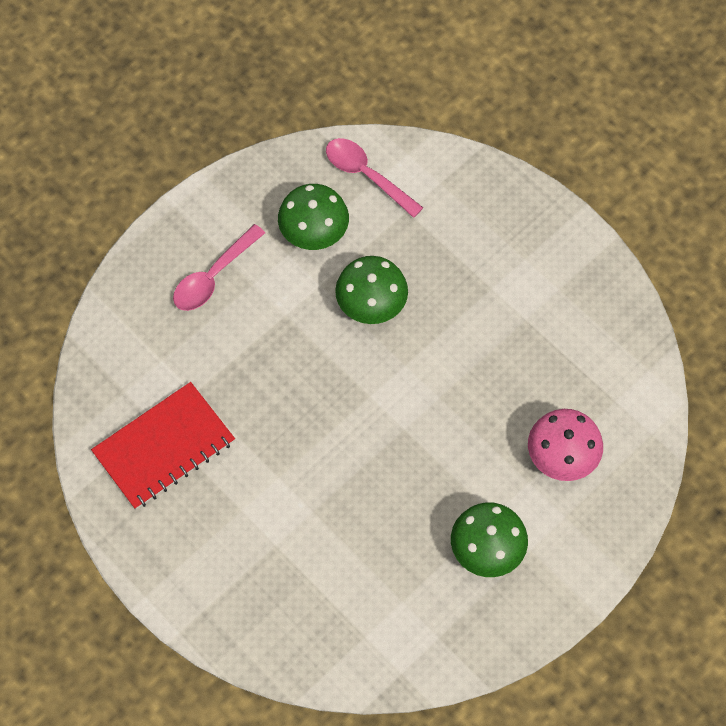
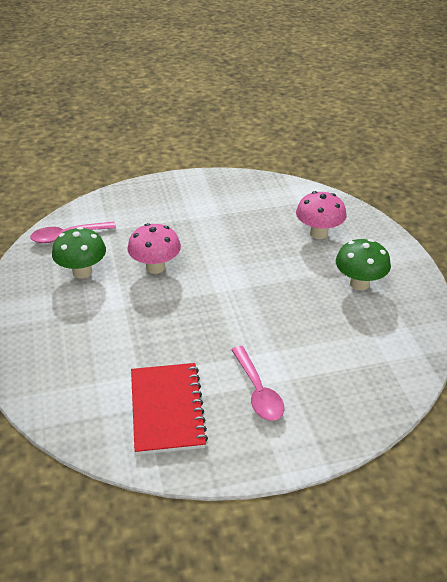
camera: 60 degrees left, 25 degrees down
pink spoon [173,224,265,311] -> pink spoon moved to [231,346,284,421]
green mushroom [335,256,408,324] -> pink mushroom [127,223,181,274]

